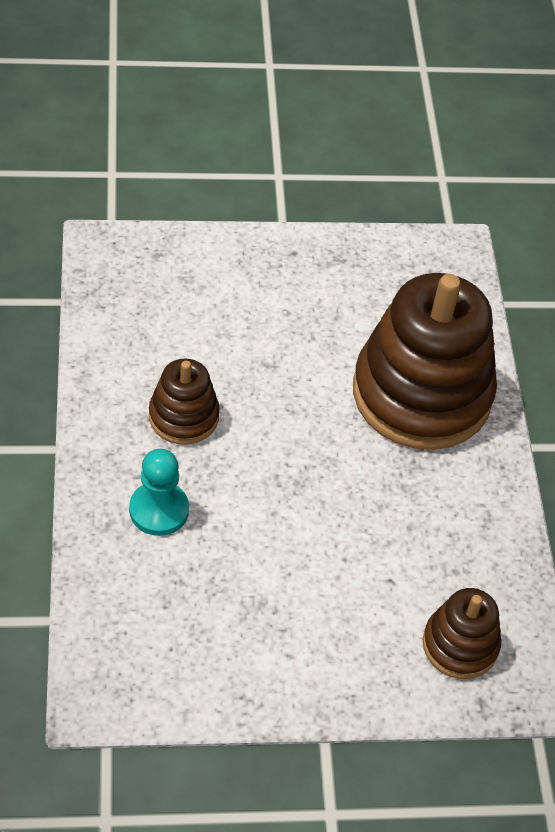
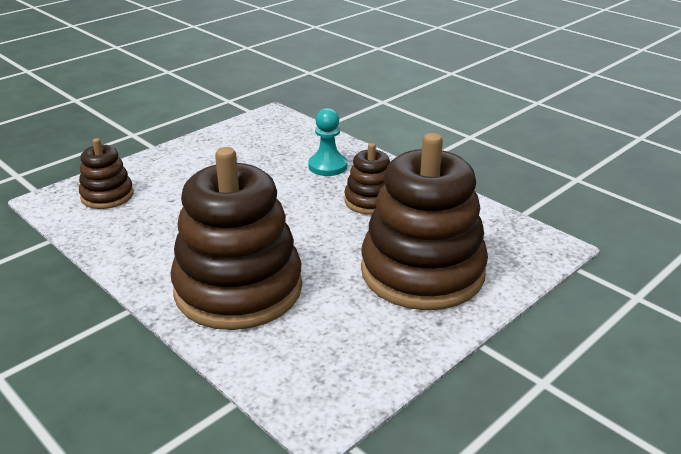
camera: 145 degrees right, 20 degrees down
none -> brown stacking toy [361,133,488,310]

